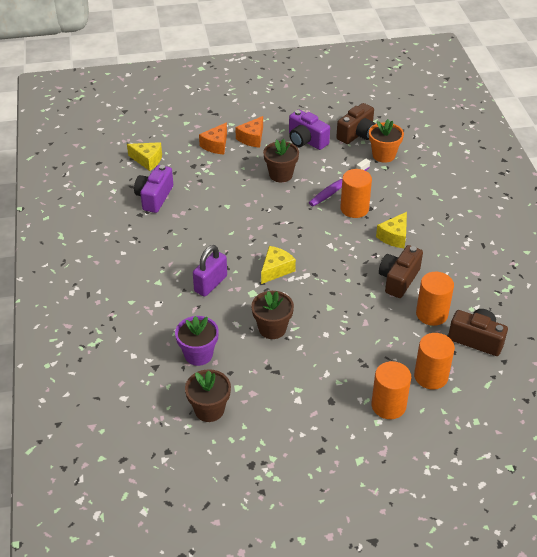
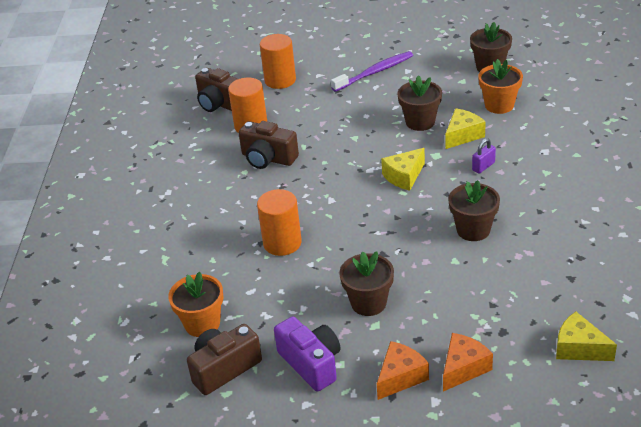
camera: 165 degrees left, 5 degrees down
purple camera [134,165,173,213] -> none
purple flower pot [175,316,219,366] -> orange flower pot [478,59,523,114]
purple padlock [193,245,227,297] -> purple padlock [472,138,496,173], size x0.57
purple toothbrush [309,158,370,206] -> purple toothbrush moved to [331,51,413,92]
orange cylinder [371,361,411,419] -> none
yellow cheese [376,212,407,248] -> yellow cheese moved to [445,108,486,149]
brown camera [379,245,423,298] -> brown camera turned 75 degrees clockwise [239,121,299,169]
none -> brown flower pot [448,180,500,241]

